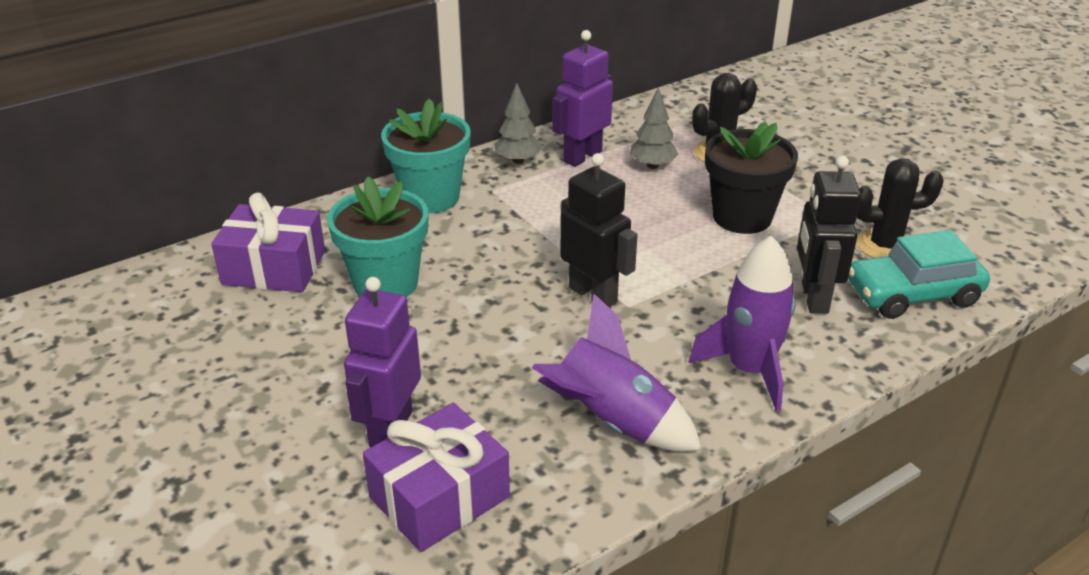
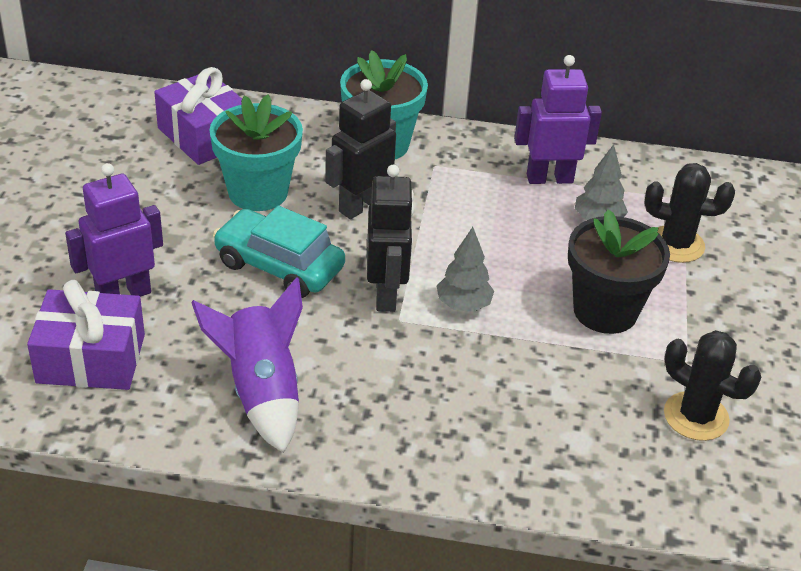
camera: 40 degrees right, 5 degrees up
grey tree [494,83,542,164] -> grey tree moved to [437,227,494,312]
purple rocket [689,236,796,412] -> none
black robot [797,156,861,314] -> black robot moved to [325,79,396,219]
turquoise car [848,230,990,319] -> turquoise car moved to [213,206,345,298]

